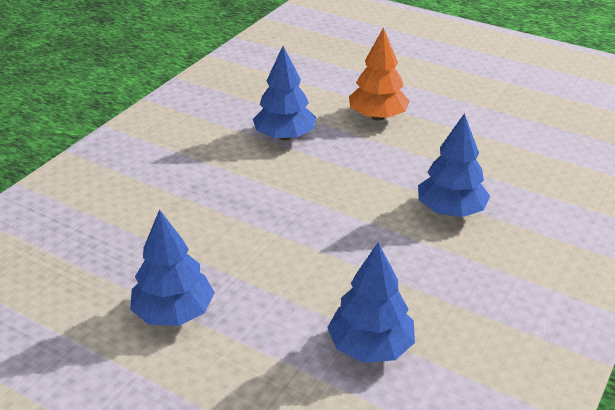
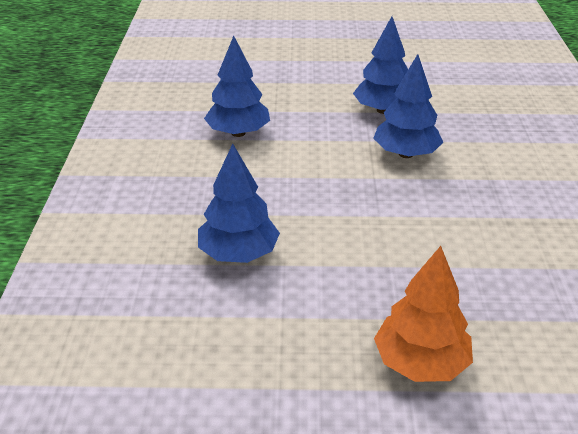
camera: 150 degrees right, 0 degrees up
blue tree [253,46,316,141] -> blue tree moved to [373,54,443,158]

